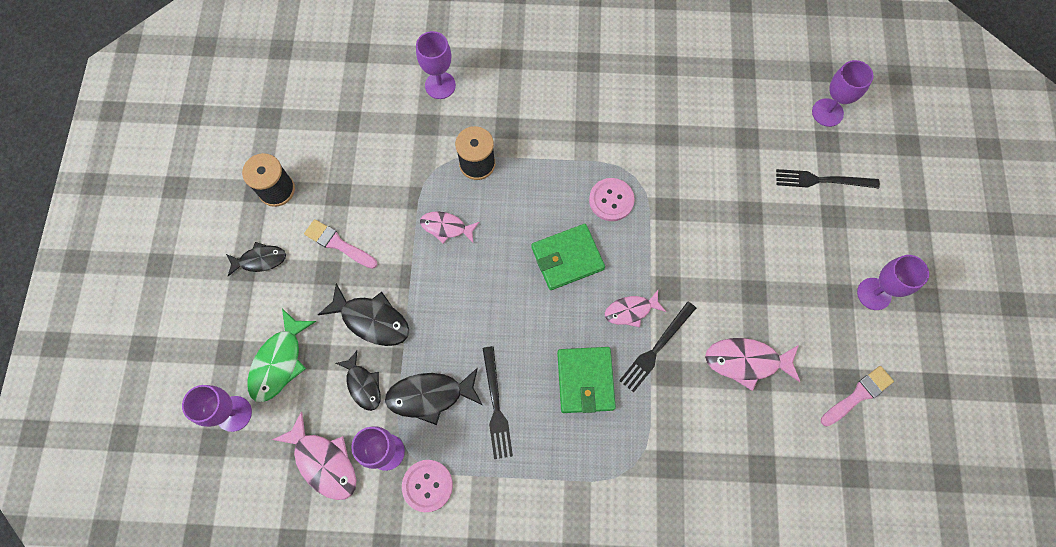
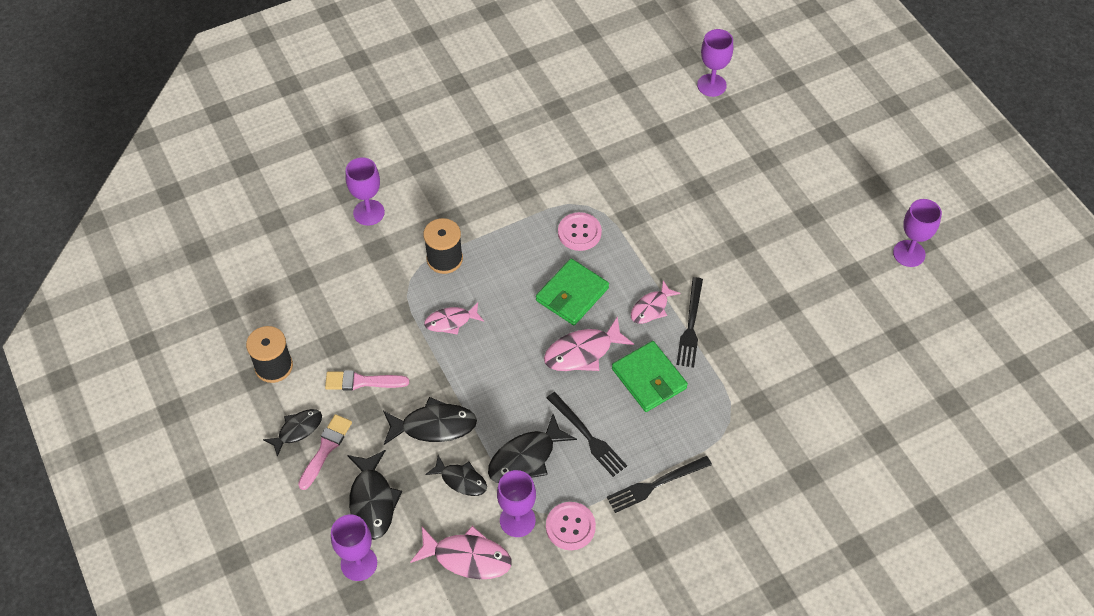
camera: 30 degrees left, 15 degrees down
green fish [247,309,316,402] -> black fish [347,450,402,540]
pink fish [705,338,800,391] -> pink fish moved to [544,316,634,371]
black fork [776,169,880,188] -> black fork moved to [607,456,712,513]
pink brush [821,366,894,426] -> pink brush moved to [298,414,352,490]
purple goblet [857,255,929,310] -> purple goblet moved to [893,199,942,267]

